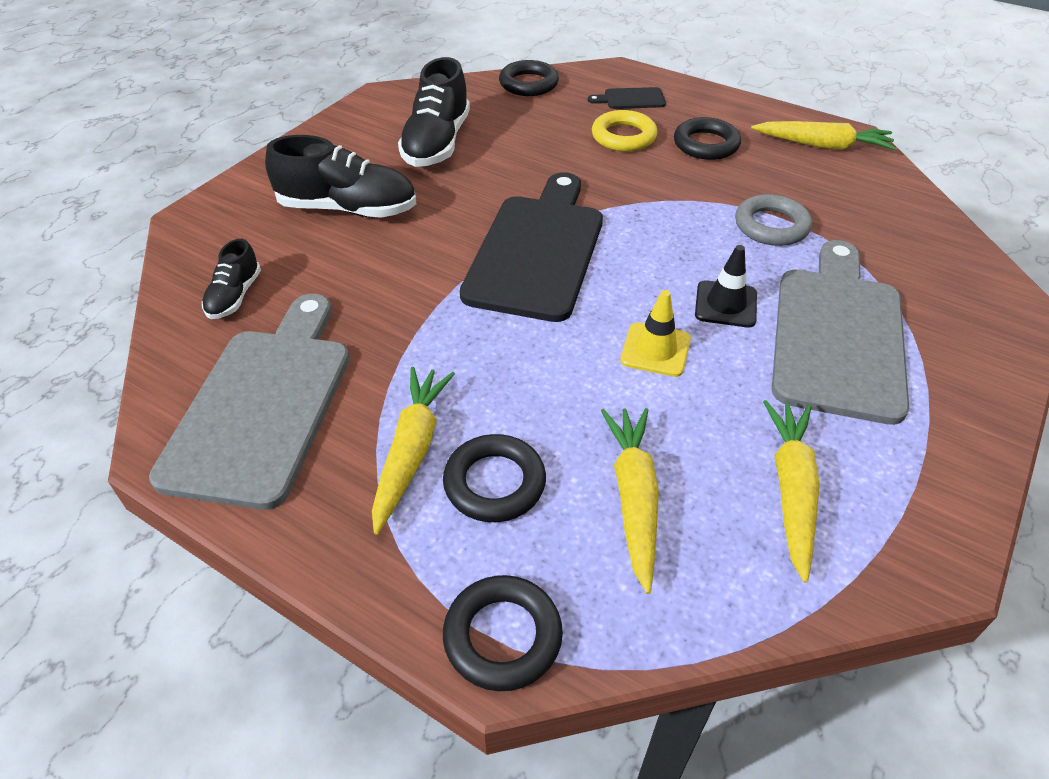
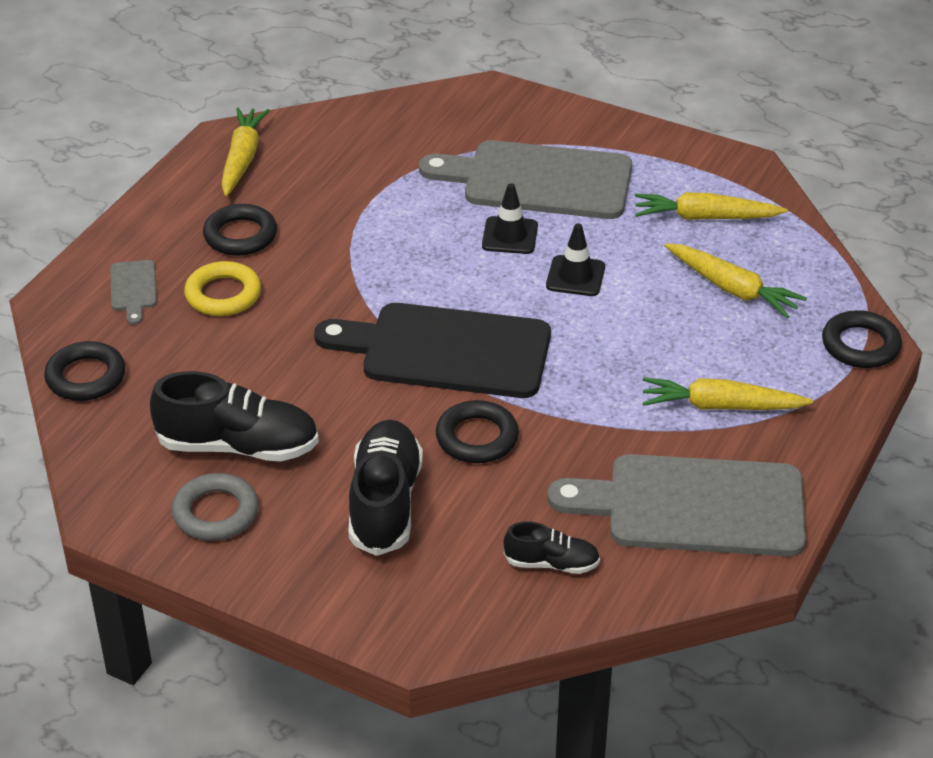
camera: 95 degrees left, 5 degrees down
black ring [443,434,546,522] -> black ring moved to [436,400,519,463]
black cutting board [588,87,666,109] -> grey cutting board [110,260,157,325]
yellow carrot [601,408,659,594] -> yellow carrot turned 135 degrees counterclockwise [664,243,807,318]
yellow traffic cone [620,290,691,377] -> black traffic cone [546,224,605,296]
grey ring [735,194,812,246] -> grey ring moved to [171,473,258,541]

